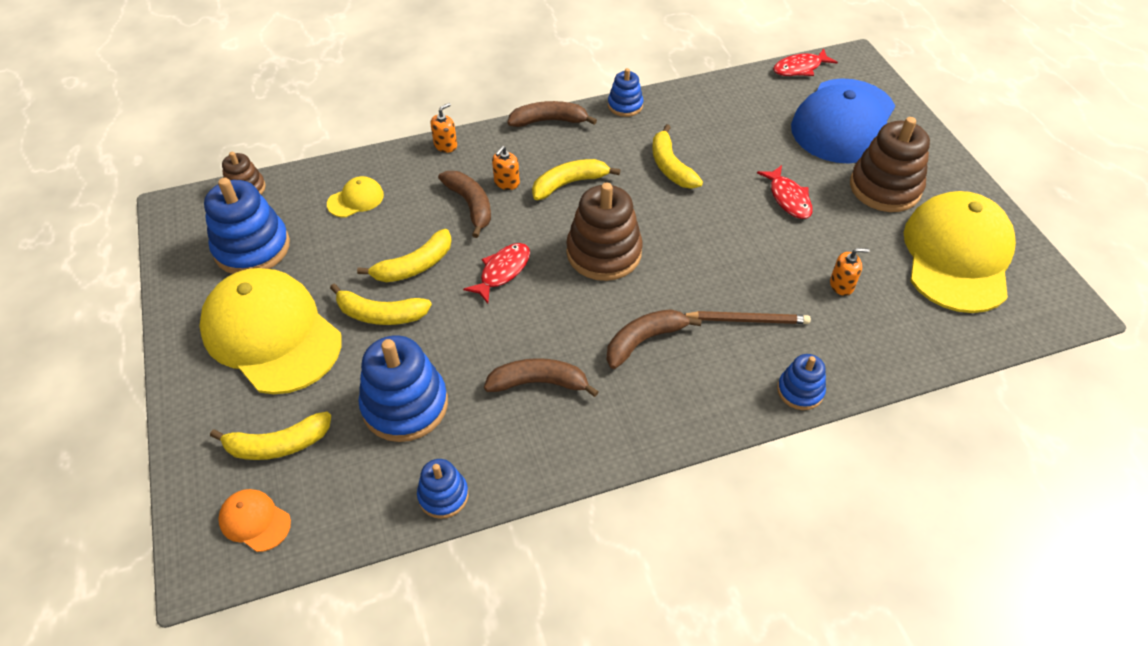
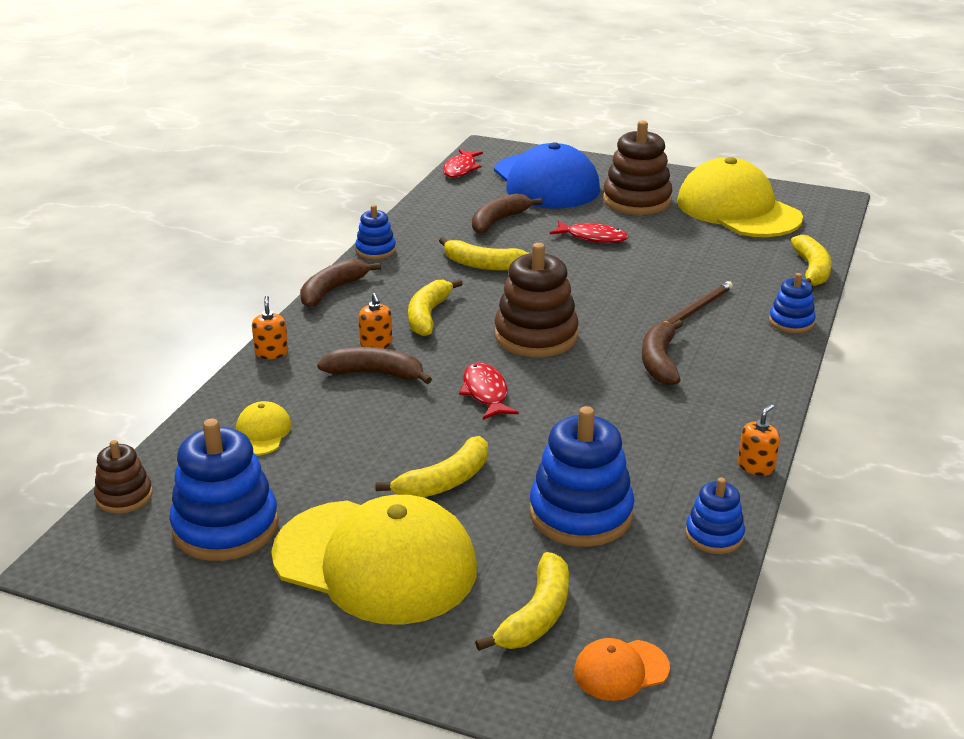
camera: 50 degrees left, 20 degrees down
yellow cap [199,268,342,394] -> yellow cap turned 150 degrees counterclockwise [271,494,477,625]
yellow banana [357,229,452,282] -> yellow banana moved to [791,235,832,286]
brown banana [484,358,599,397] -> brown banana moved to [472,193,543,234]
orange soap dispenser [830,248,870,296] -> orange soap dispenser moved to [738,404,780,476]

